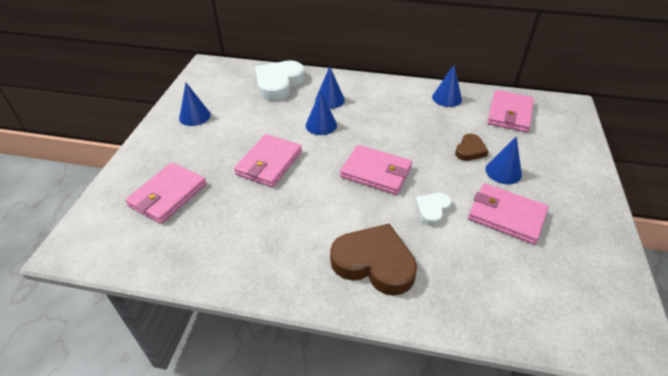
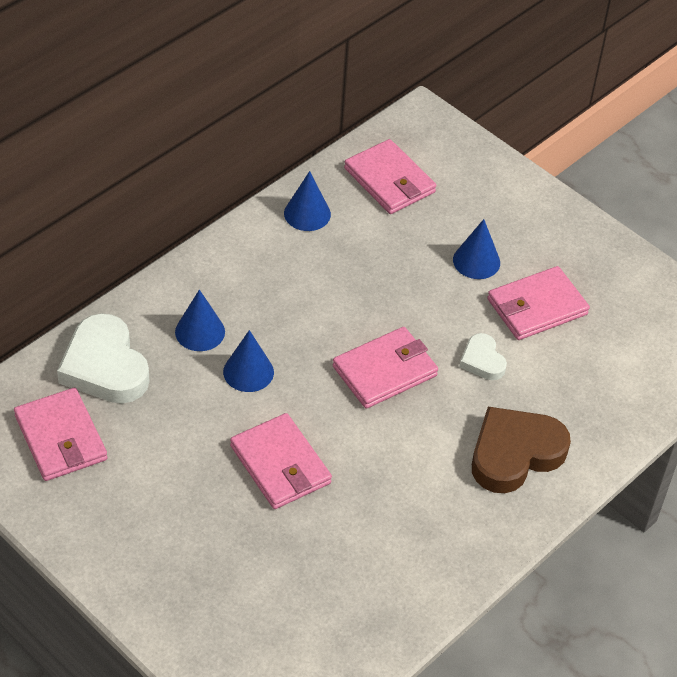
camera: 60 degrees left, 5 degrees up
pink wallet [125,163,206,224] -> pink wallet moved to [14,388,107,481]
blue cone [179,83,211,126] -> none
brown heart [455,134,489,161] -> none

